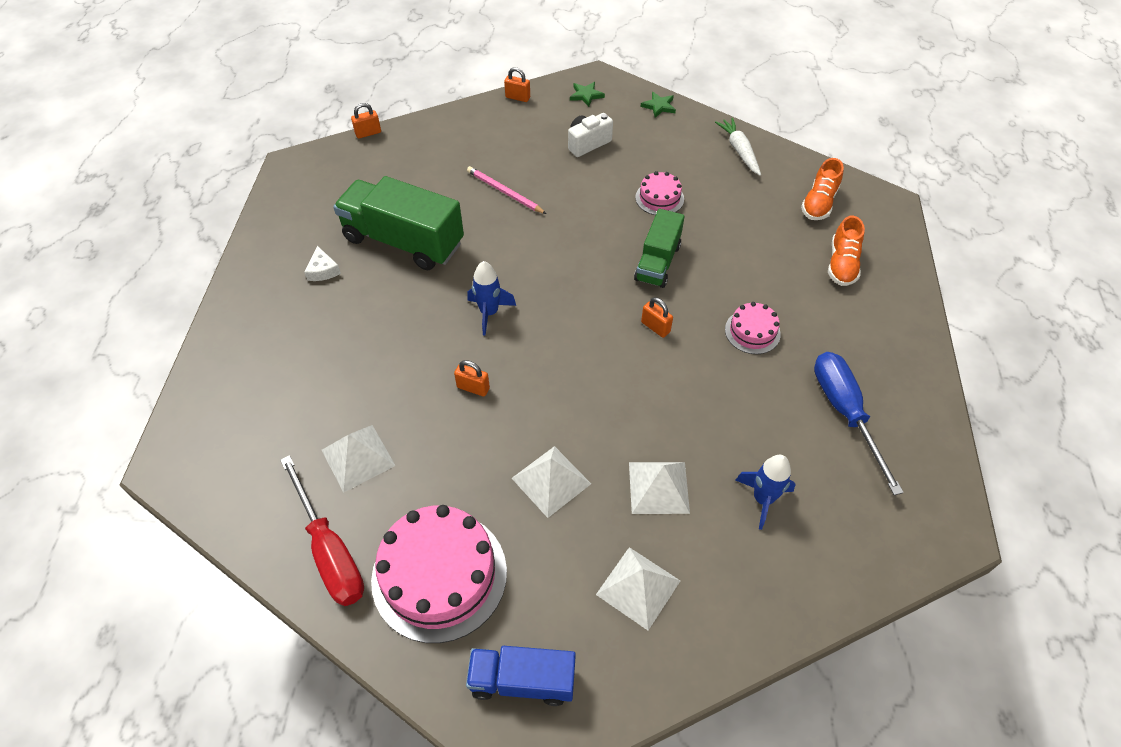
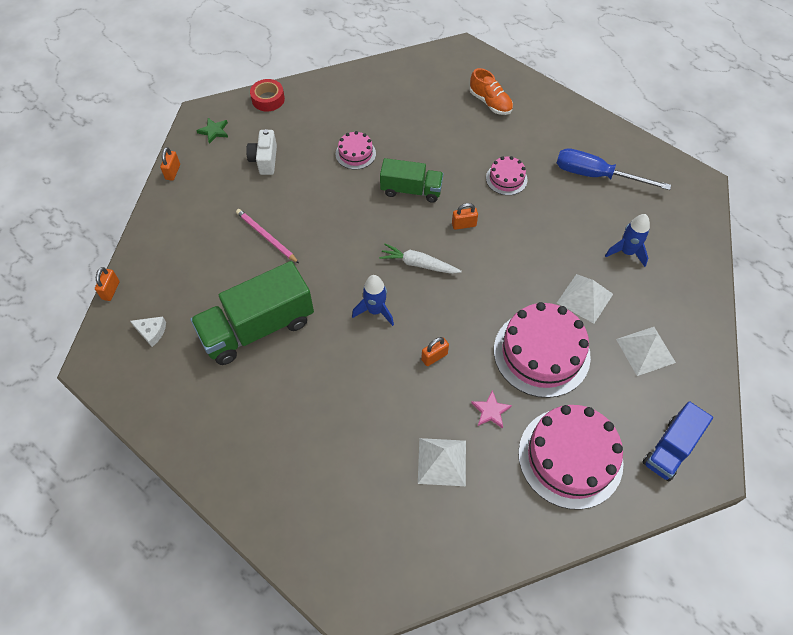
camera: 55 degrees left, 5 degrees up
red screwdriver [280,455,364,606] -> none
white cheese [304,246,341,281] -> white cheese moved to [130,317,166,347]
pink pencil [467,166,546,214] -> pink pencil turned 60 degrees clockwise [236,209,299,263]
orange padlock [504,67,530,102] -> orange padlock turned 45 degrees counterclockwise [160,147,180,181]
white pyramid [512,446,591,518] -> pink cake [494,302,591,398]
green truck [634,209,685,288] -> green truck turned 45 degrees counterclockwise [380,158,443,203]
green star [641,92,676,118] -> red tape [250,79,285,112]
white carrot [715,118,761,176] -> white carrot moved to [379,243,462,274]
orange shoe [801,158,844,220] -> none
none -> pink star [471,390,512,429]

